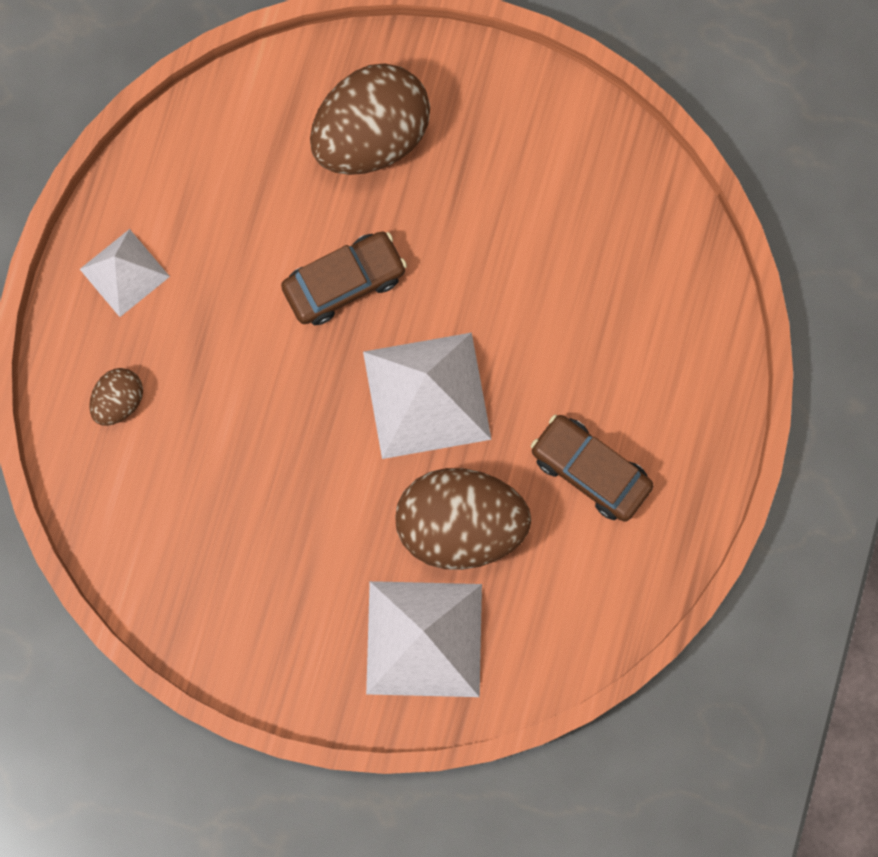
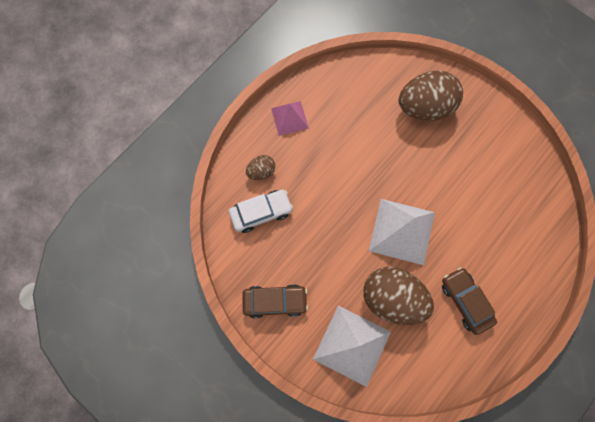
camera: 25 degrees right, 5 degrees down
white pyramid [80,229,170,317] -> pink pyramid [271,101,309,136]
brown car [281,232,407,325] -> brown car moved to [242,284,308,318]
none -> white car [229,190,293,233]

